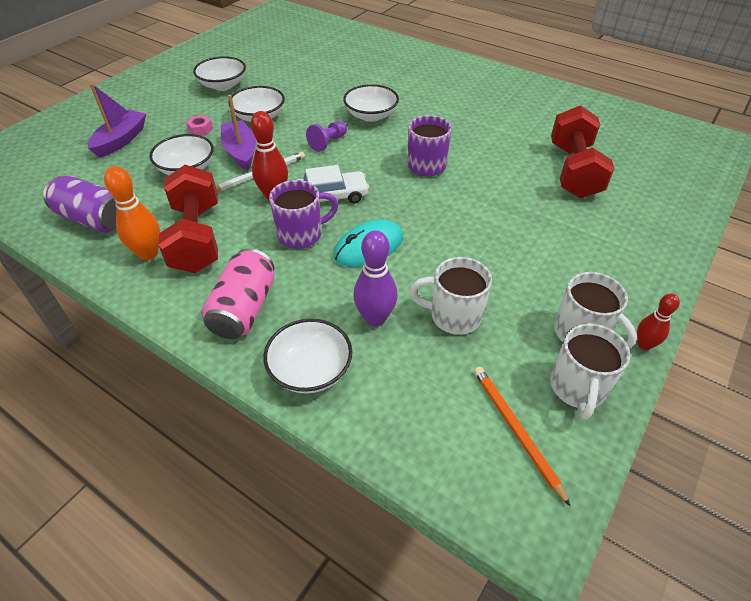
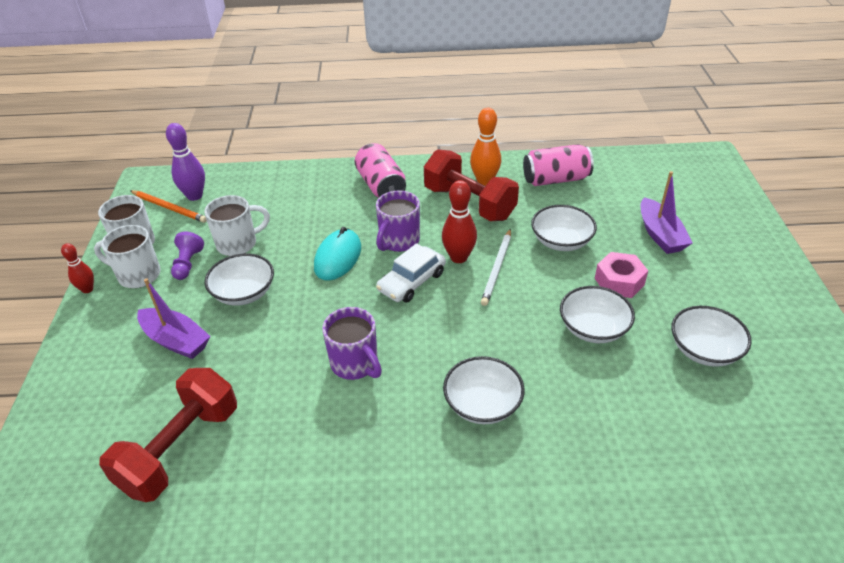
camera: 145 degrees right, 5 degrees down
purple can [43,175,116,233] -> pink can [523,144,594,186]
pink nut [186,115,213,136] -> pink nut [595,252,648,298], size x1.67
purple boat [221,95,256,171] -> purple boat moved to [137,278,211,359]
white bowl [263,319,352,393] -> white bowl moved to [205,253,274,306]
purple pawn [306,121,347,152] -> purple pawn moved to [171,232,204,280]
purple bowling pin [353,231,398,326] -> purple bowling pin moved to [166,123,205,201]
red dumbbell [551,105,614,199] -> red dumbbell turned 60 degrees clockwise [99,368,237,502]

